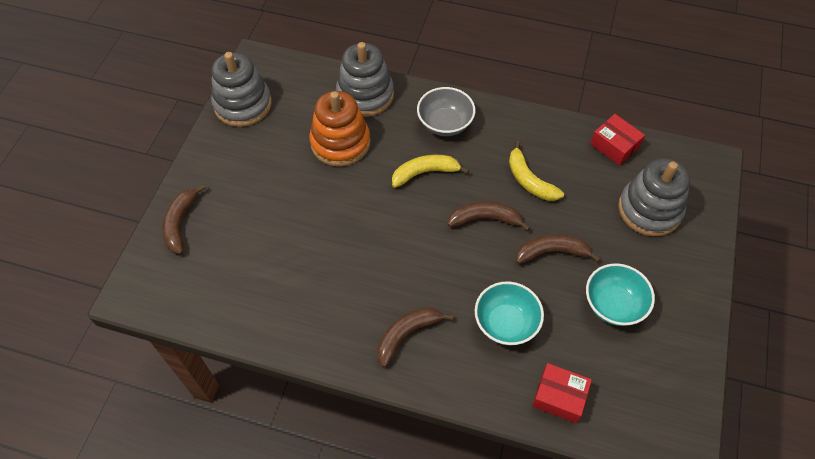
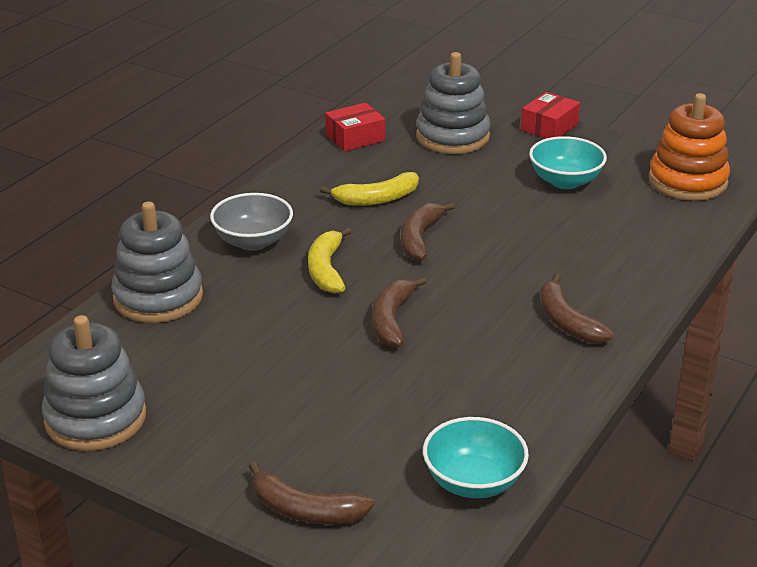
camera: 75 degrees left, 25 degrees down
orange stacking toy [309,91,370,167] -> orange stacking toy moved to [649,93,730,201]
turquoise bowl [475,281,544,345] -> turquoise bowl moved to [423,417,529,498]
brown banana [516,234,600,264] -> brown banana moved to [372,276,427,347]
red box [532,363,592,423] -> red box moved to [521,92,580,138]

